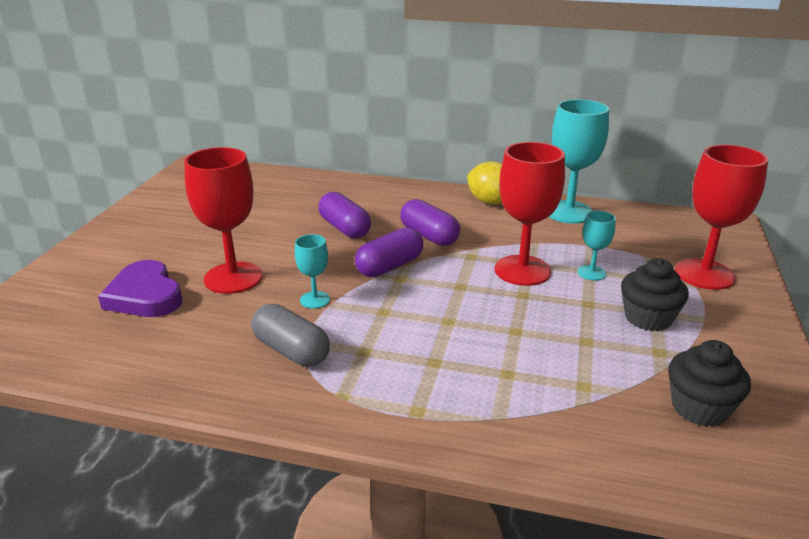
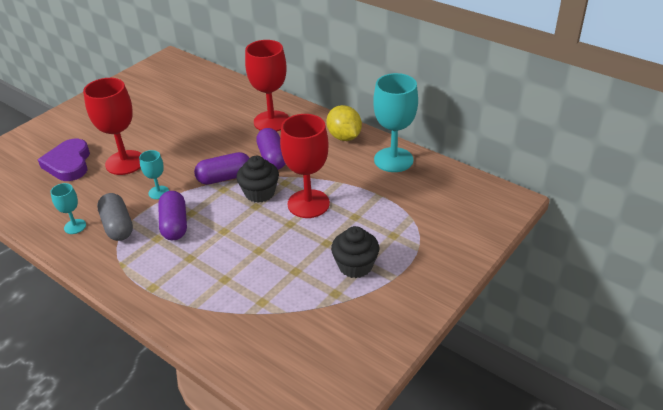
camera: 25 degrees right, 10 degrees up
purple capsule [318,192,371,238] -> purple capsule moved to [158,191,187,240]
turquoise goblet [578,210,616,281] -> turquoise goblet moved to [50,183,86,234]
black cupcake [668,340,751,427] -> black cupcake moved to [236,156,279,203]
red goblet [675,145,768,290] -> red goblet moved to [245,40,289,131]

